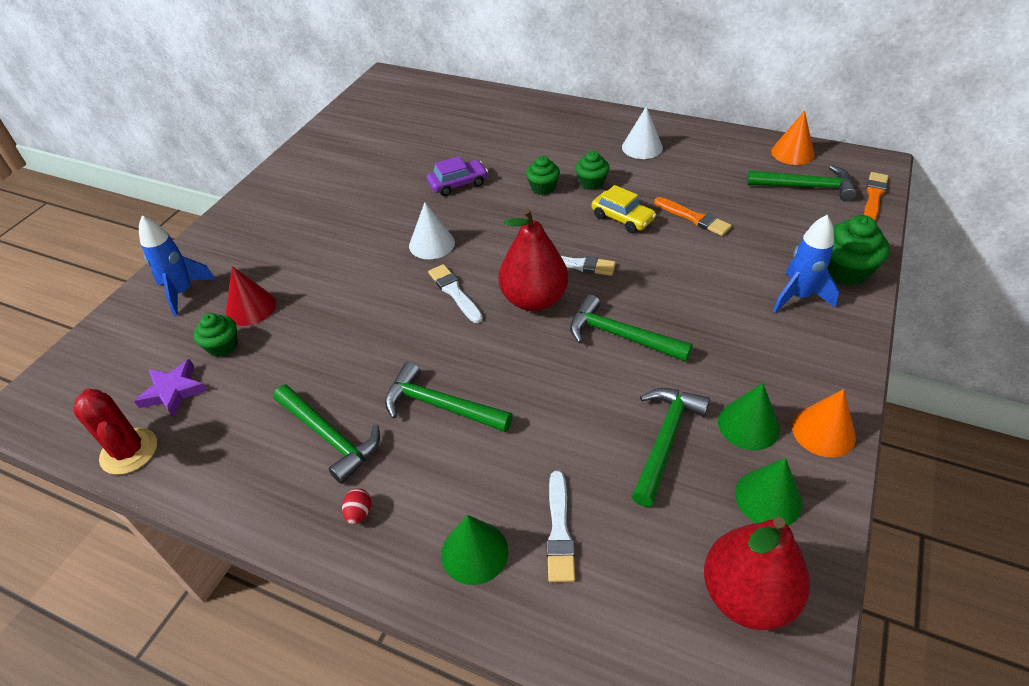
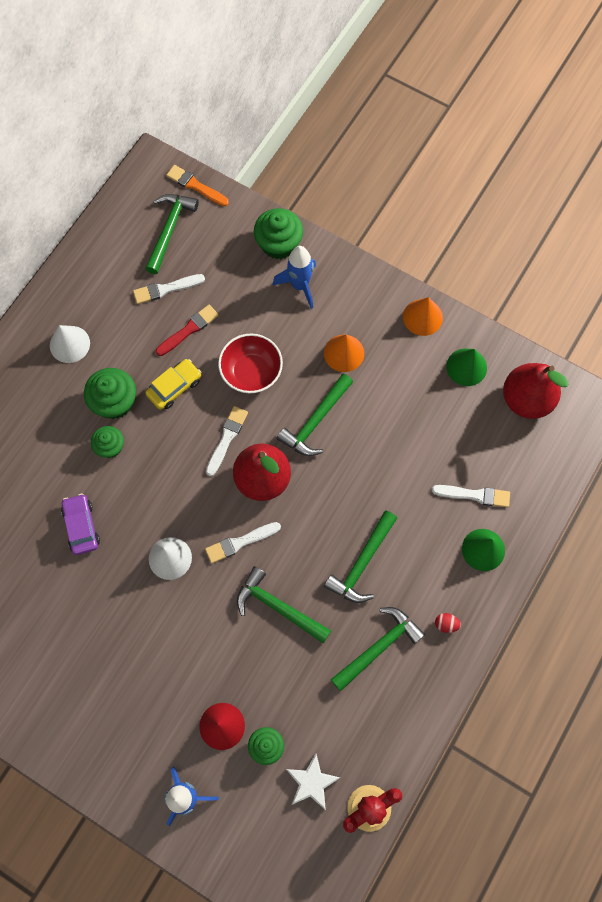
camera: 85 degrees left, 25 degrees up
purple star [134,359,207,417] -> white star [286,754,340,810]
green cupcake [575,151,610,190] -> green cupcake [84,368,136,419], size x1.59
green hammer [632,388,710,507] -> green hammer moved to [237,566,331,643]
orange brush [654,197,732,236] -> red brush [156,305,219,356]
green cone [718,383,780,450] -> none
orange cone [771,111,815,165] -> orange cone moved to [324,335,364,372]
none -> white brush [133,274,205,304]
none -> red bowl [218,333,283,394]

